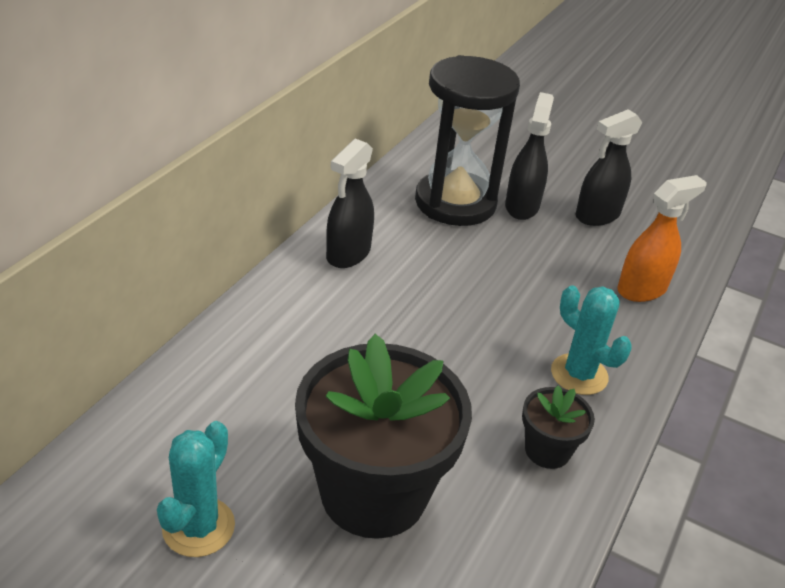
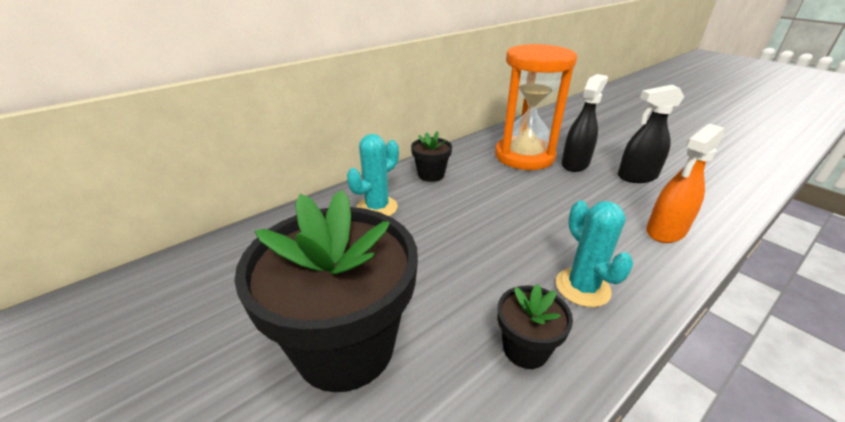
camera: 25 degrees right, 5 degrees down
turquoise cactus [157,421,235,557] -> turquoise cactus moved to [347,134,399,216]
black spray bottle [326,139,374,268] -> black flower pot [411,131,452,182]
black hourglass [415,55,520,226] -> orange hourglass [495,44,577,170]
orange spray bottle [617,175,707,302] -> orange spray bottle turned 150 degrees clockwise [646,124,724,243]

